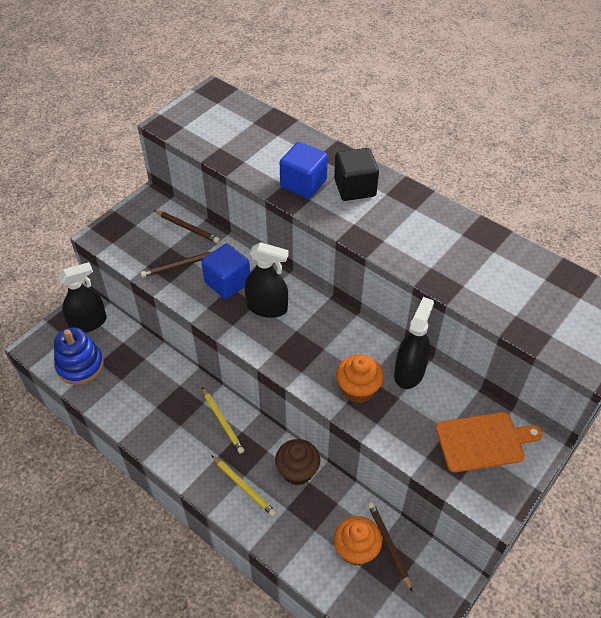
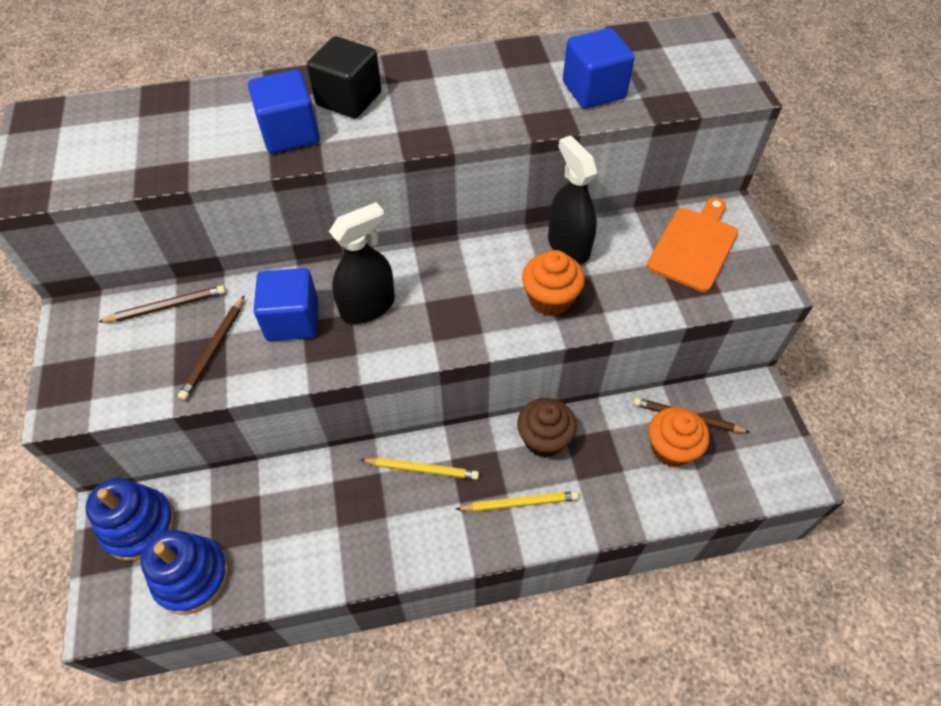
camera: 50 degrees left, 5 degrees up
black spray bottle [58,262,107,333] -> blue stacking toy [85,478,175,561]
none -> blue cube [563,28,635,109]

